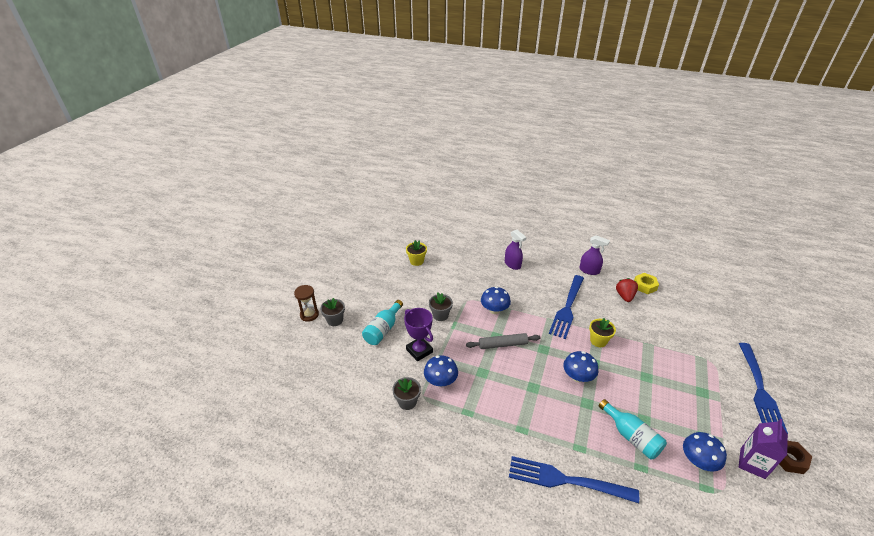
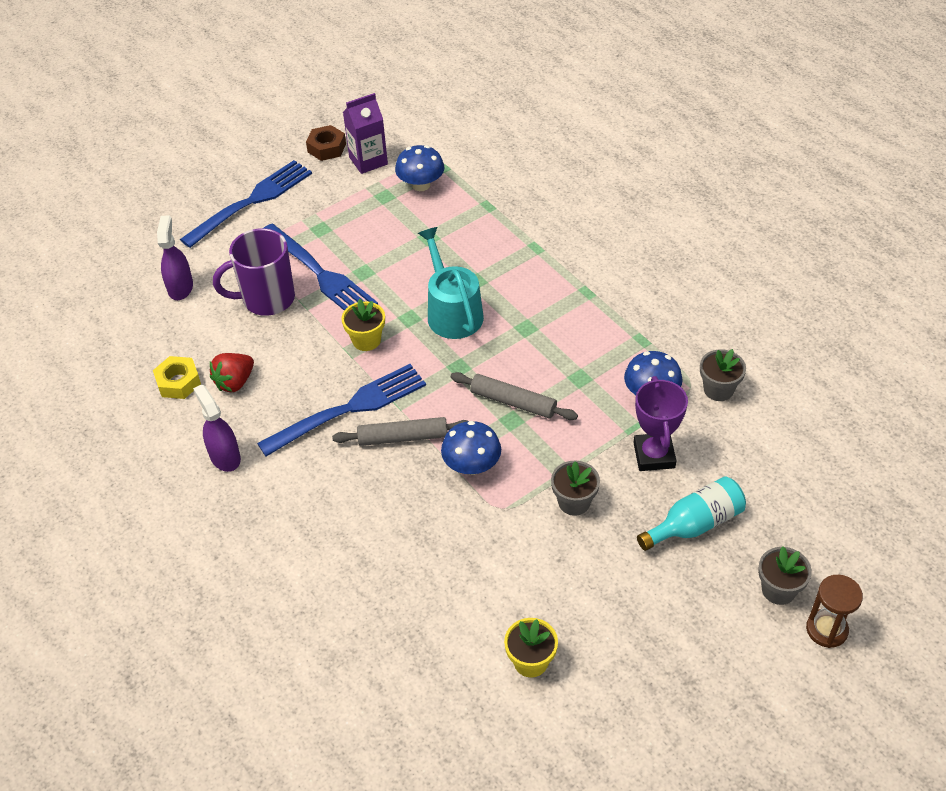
camera: 145 degrees left, 10 degrees up
purple spray bottle [505,230,527,270] -> purple spray bottle moved to [157,215,193,300]
blue fork [509,456,639,503] -> blue fork moved to [264,224,378,311]
blue mushroom [563,351,598,382] -> turquoise watering can [418,227,484,339]
turquoise bottle [599,399,667,459] -> none
none -> purple mug [213,228,295,316]
none -> grey rolling pin [332,417,468,446]

